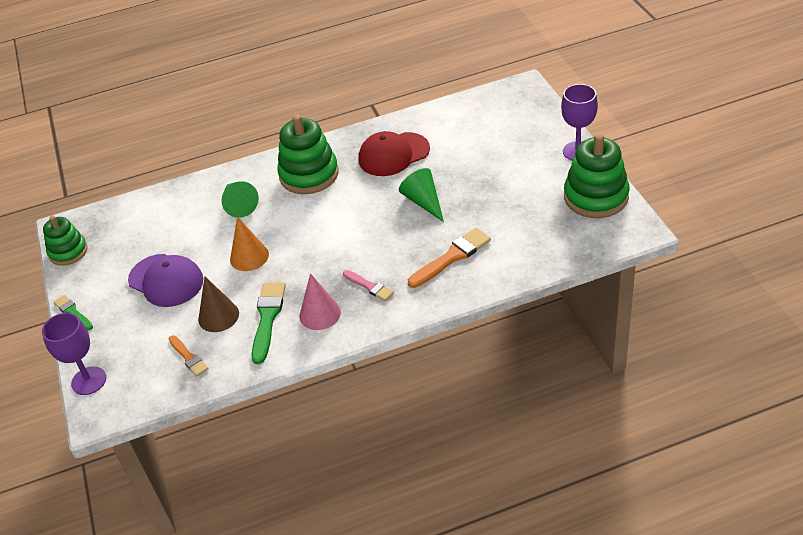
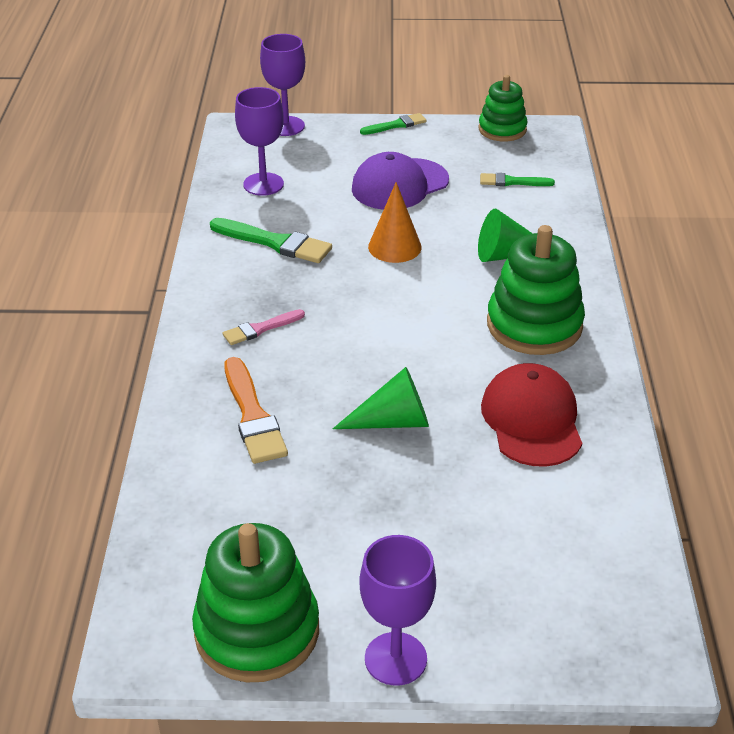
camera: 105 degrees right, 5 degrees down
orange brush [169,335,209,377] -> purple goblet [235,87,284,196]
brown cone [198,277,239,332] -> none
pink cone [300,273,341,330] -> none
none -> green brush [480,173,555,186]

